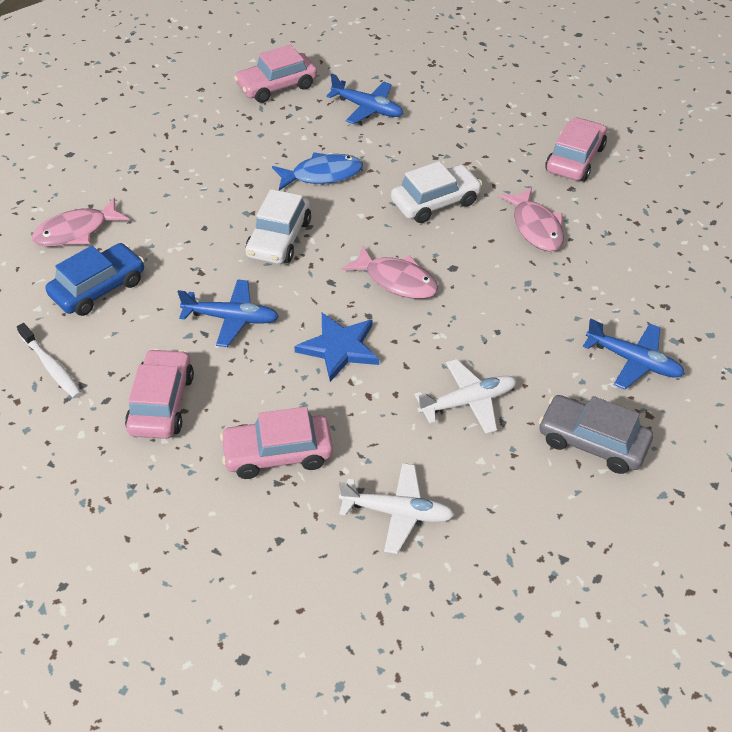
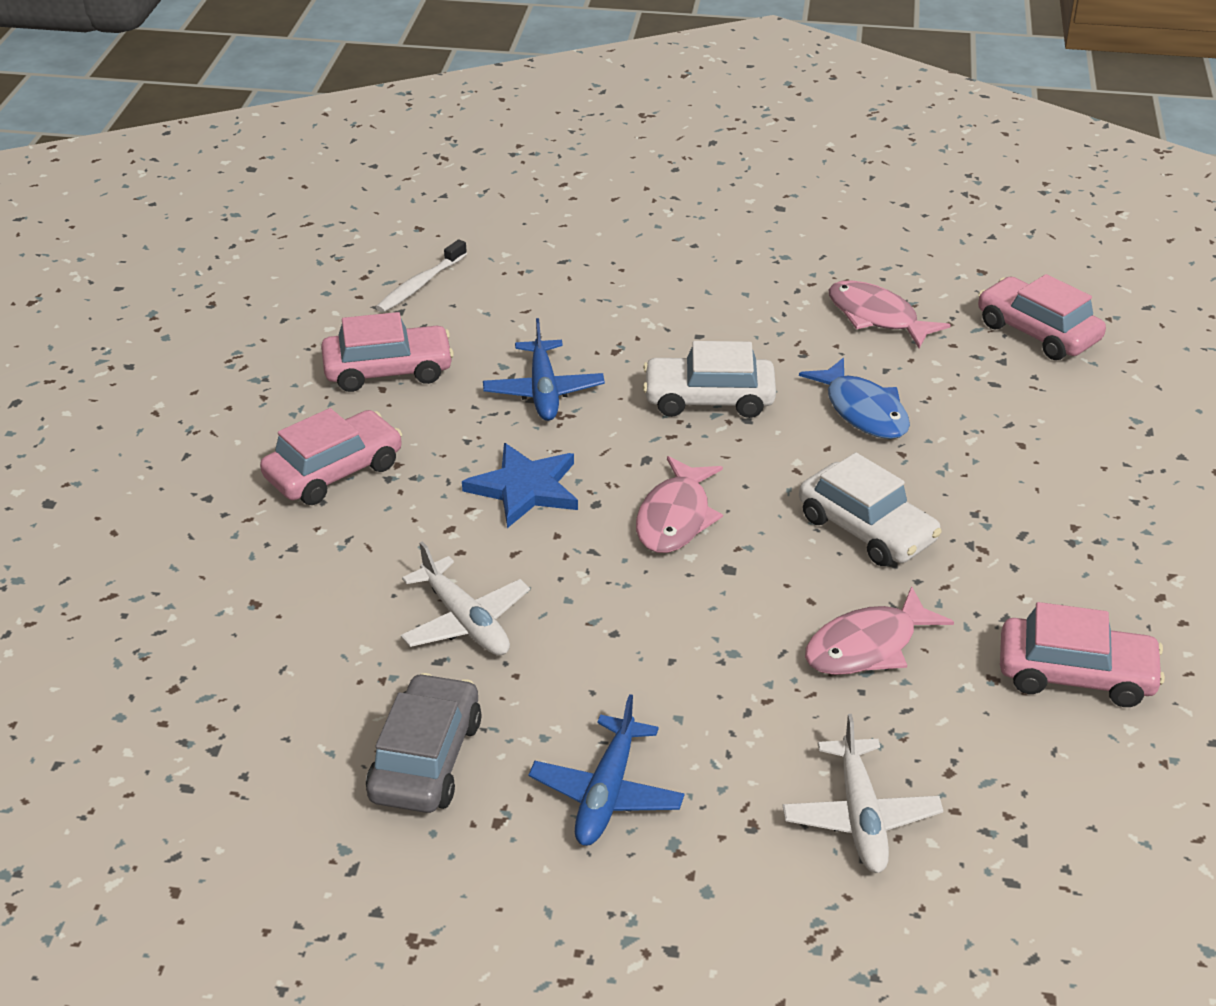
camera: 75 degrees right, 10 degrees down
pink fish [32,198,129,247] -> pink fish moved to [829,280,951,349]
blue car [46,243,144,316] -> none
pink car [220,407,333,479] -> pink car turned 75 degrees clockwise [260,408,402,505]
blue plane [326,73,403,124] -> none
white plane [339,463,455,554] -> white plane moved to [782,714,943,873]

